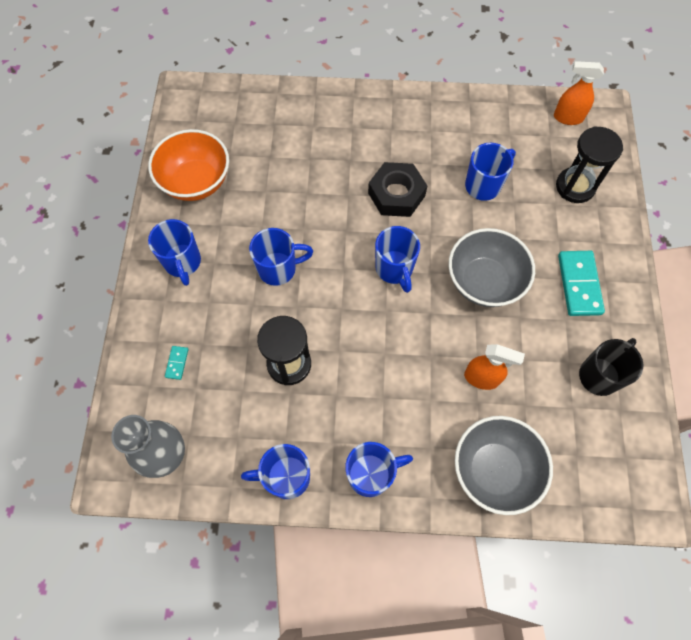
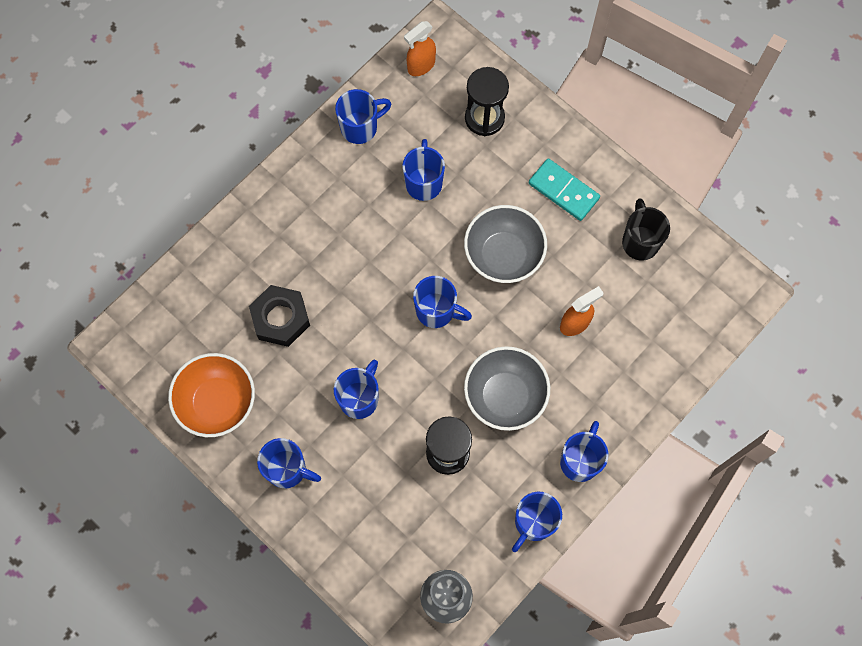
camera: 50 degrees left, 5 degrees up
turquoise domino [165,346,189,380] -> none
black nut [368,162,427,217] -> black nut moved to [249,285,310,347]
grey bowl [455,416,553,515] -> grey bowl moved to [464,346,550,431]
none -> blue mug [335,89,392,144]

